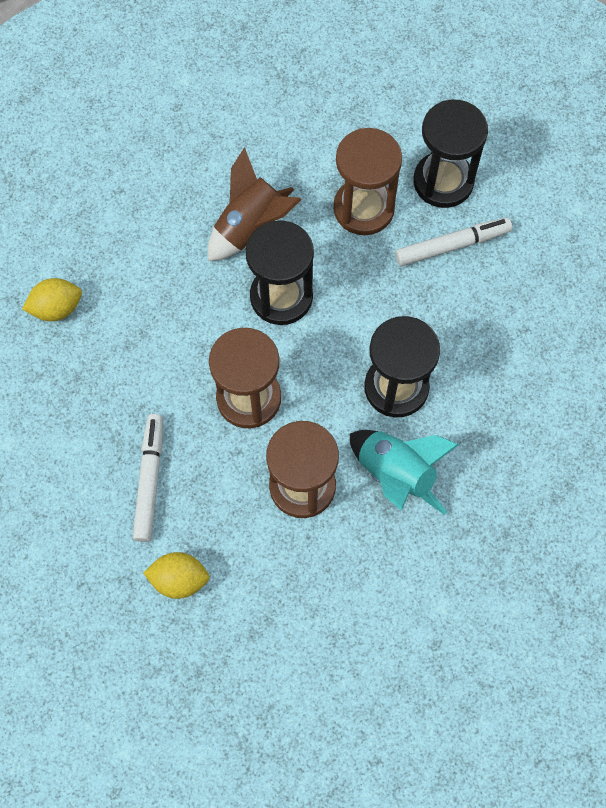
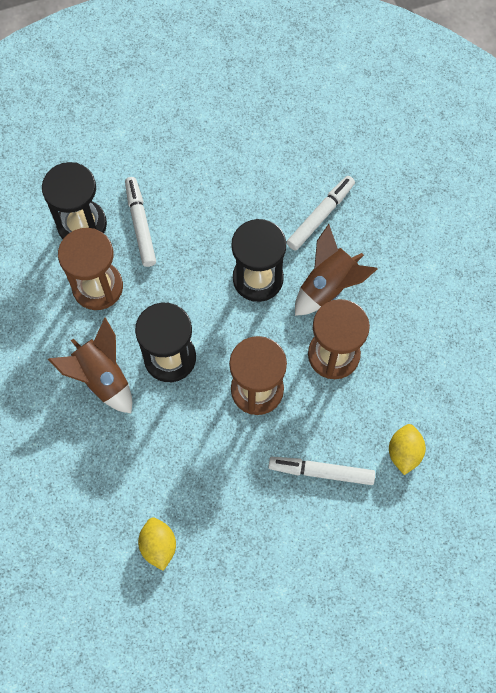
camera: 85 degrees left, 0 degrees up
turquoise rocket [349,430,459,515] -> brown rocket [295,224,377,316]
none -> white marker [287,176,355,251]

